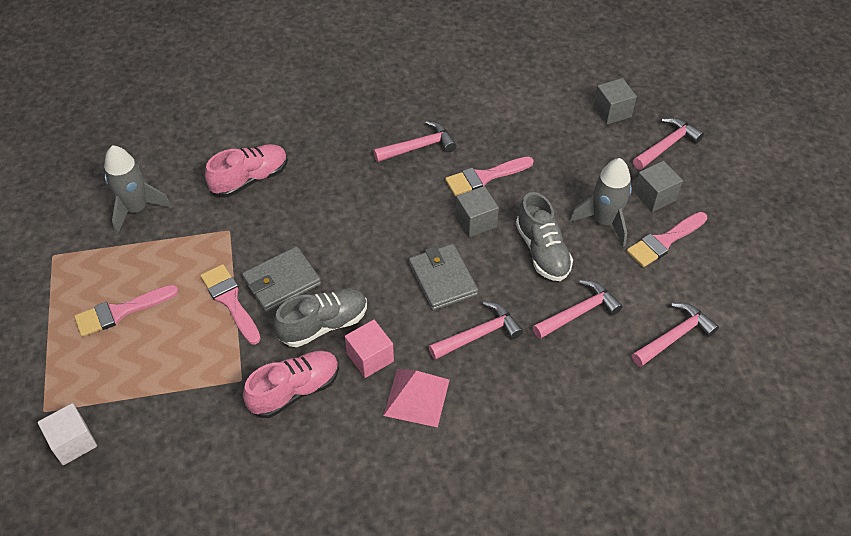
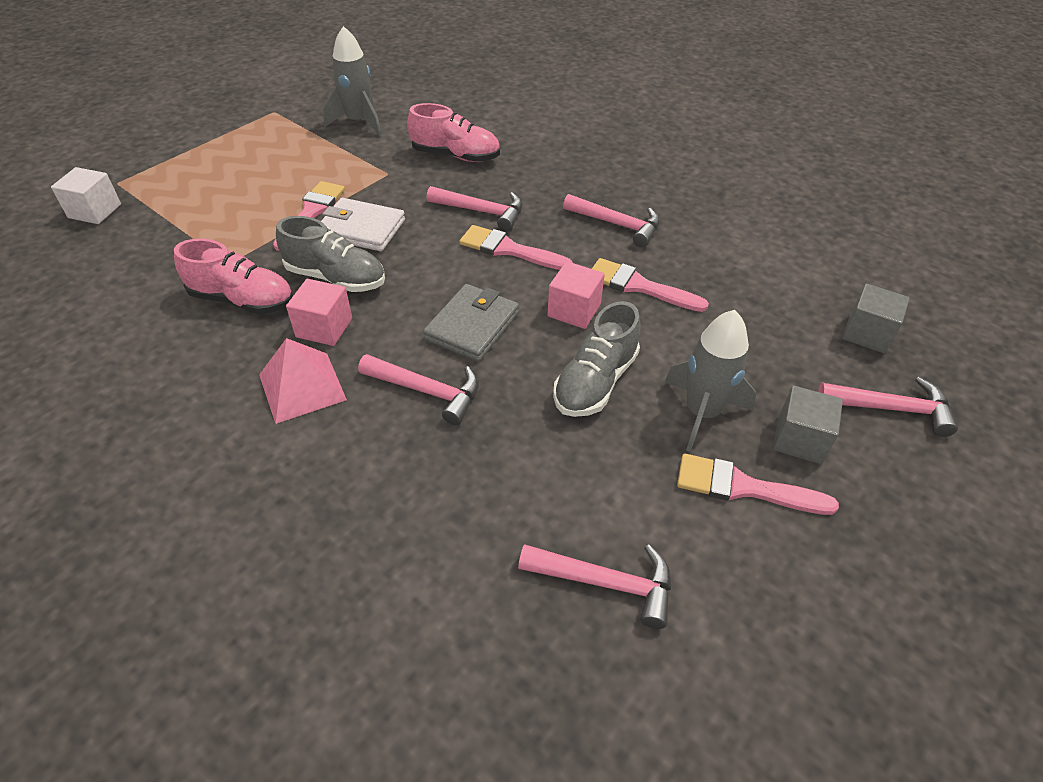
camera: 50 degrees right, 5 degrees down
pink brush [74,285,179,337] -> pink brush moved to [459,225,573,270]
grey wallet [242,246,321,312] -> white wallet [321,198,405,251]
grey cube [456,186,499,237] -> pink cube [547,261,605,329]
pink hammer [532,280,623,339] -> pink hammer moved to [427,186,522,231]

